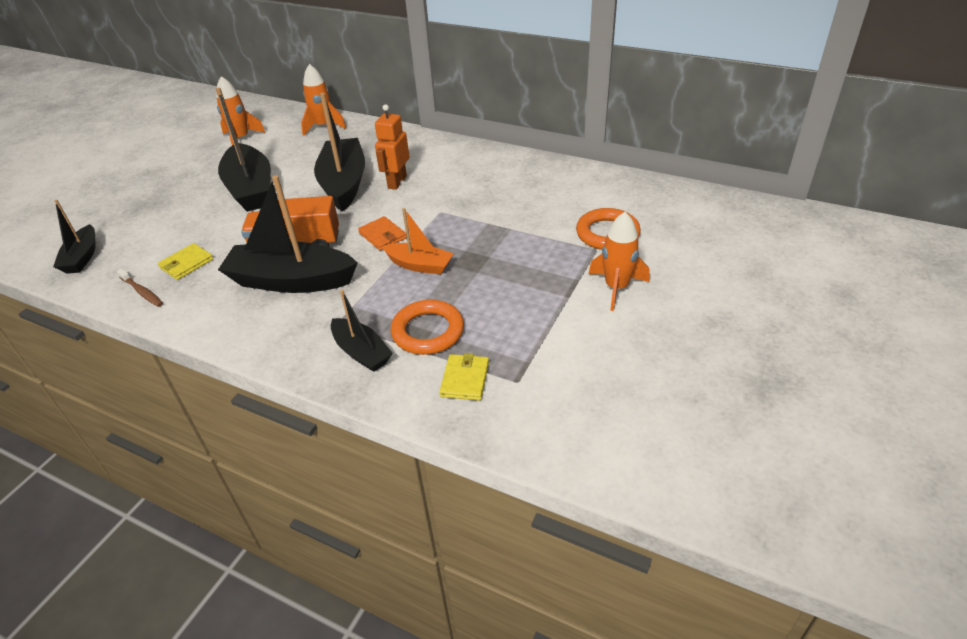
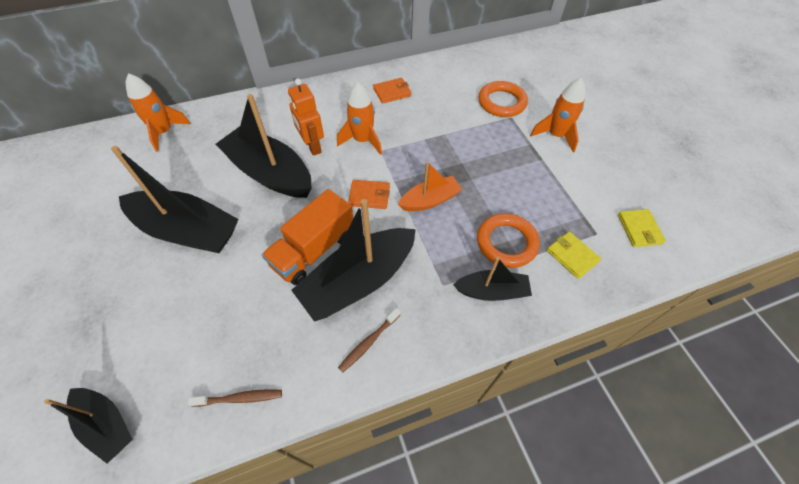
camera: 50 degrees left, 15 degrees up
yellow wallet [158,243,213,280] -> yellow wallet moved to [618,209,666,247]
orange rocket [216,76,266,145] -> orange rocket moved to [337,83,382,155]
none -> brown toothbrush [338,308,400,373]
none -> orange wallet [373,78,411,104]

